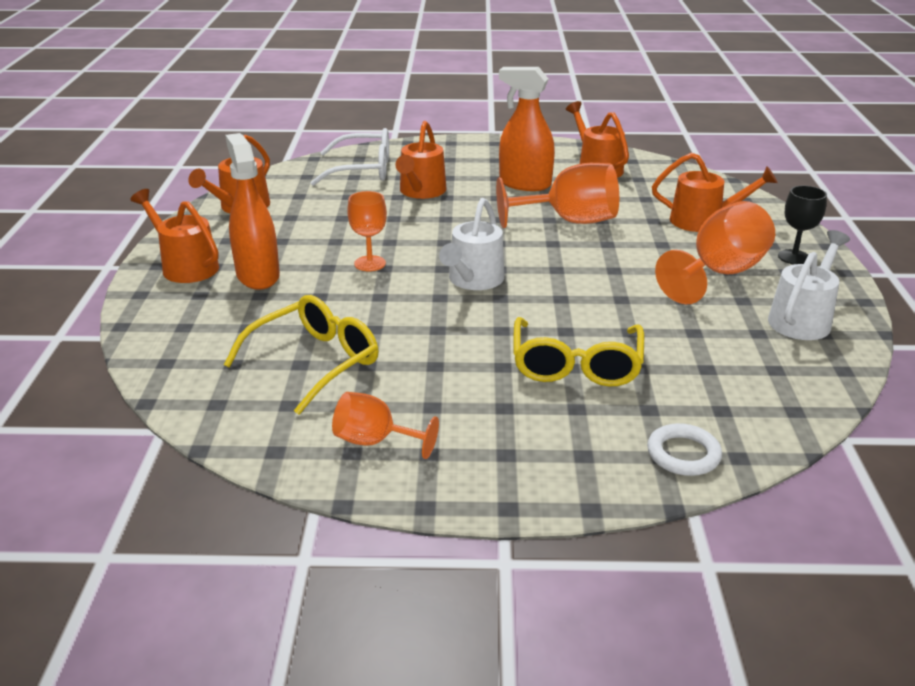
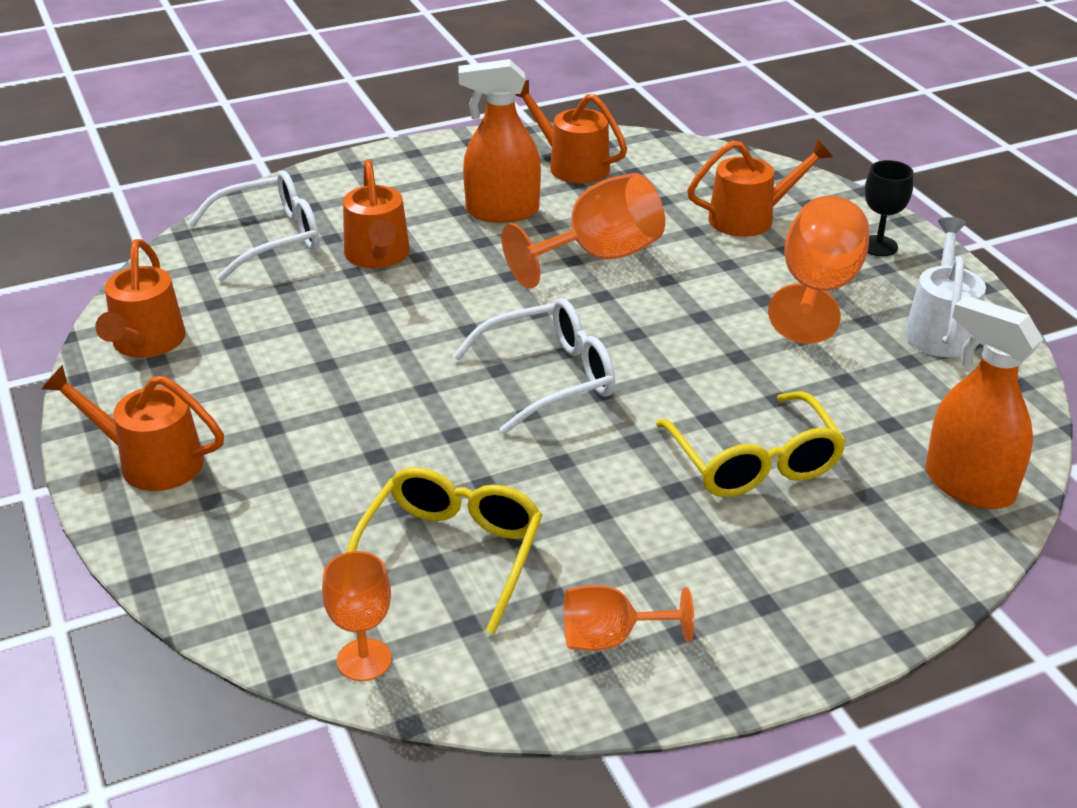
camera: 25 degrees left, 5 degrees up
orange spray bottle [225,133,280,290] -> orange spray bottle moved to [926,296,1043,509]
orange goblet [347,191,387,271] -> orange goblet moved to [322,551,392,681]
white watering can [439,198,505,290] -> white glasses [453,298,615,434]
white ring [647,423,722,476] -> none

